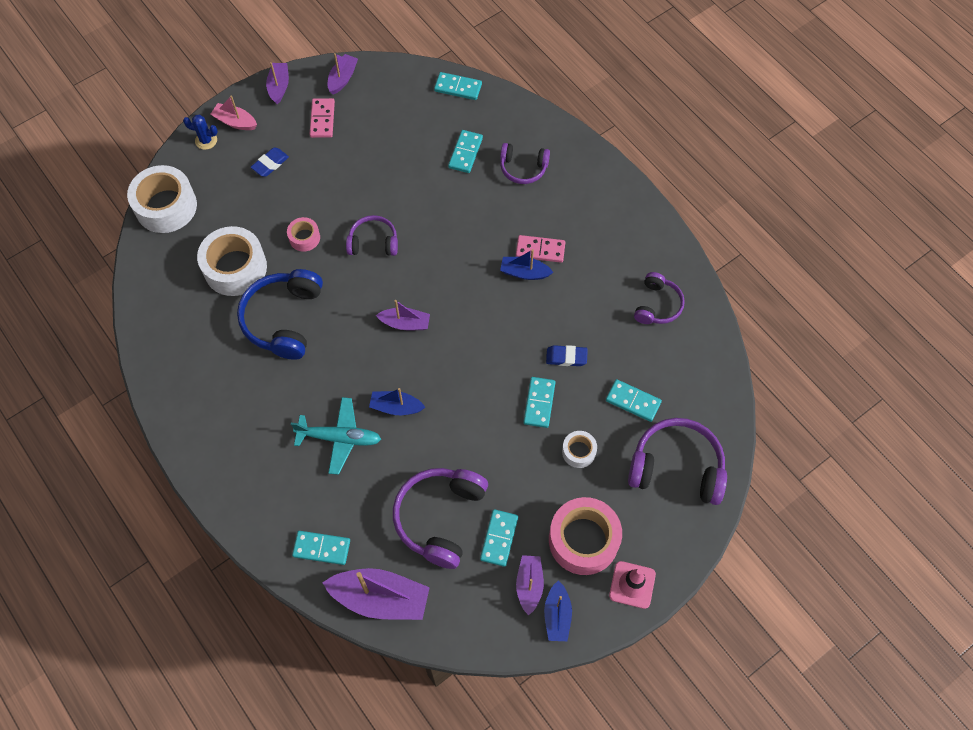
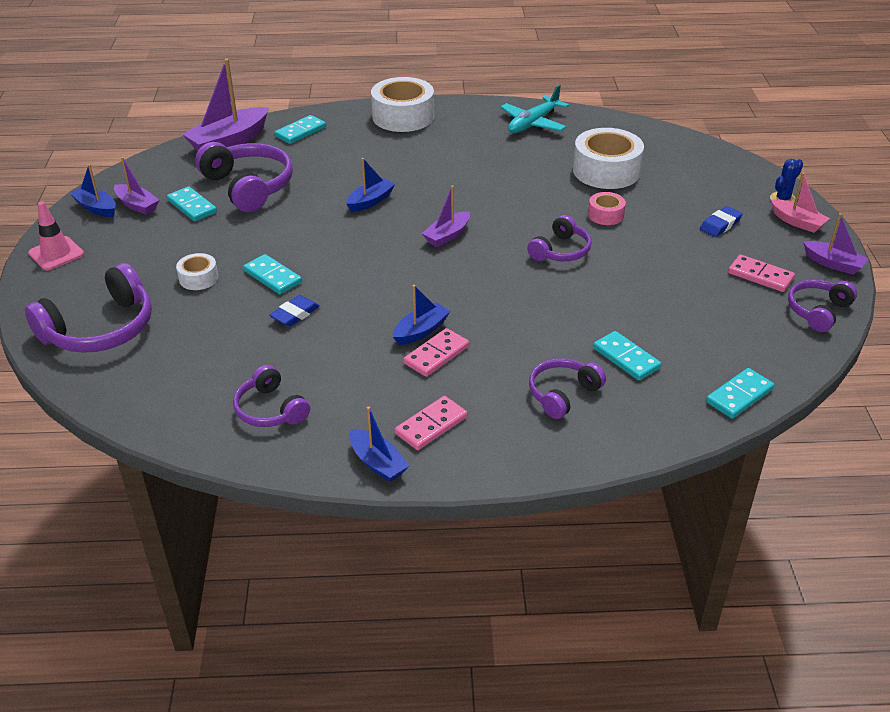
camera: 125 degrees right, 25 degrees down
white tape [127,165,197,233] -> white tape moved to [371,77,434,132]
pink boat [210,95,257,130] -> pink boat turned 75 degrees clockwise [771,173,830,233]
blue headphones [237,269,323,360] -> none
blue eraser [251,148,289,177] -> blue eraser turned 60 degrees clockwise [700,206,743,237]
turquoise plane [291,397,381,475] -> turquoise plane moved to [500,85,569,133]
purple boat [328,53,358,95] -> purple headphones [788,280,857,332]
pink tape [549,497,622,575] -> none
turquoise domino [606,379,662,422] -> none
none -> blue boat [349,406,409,482]
none -> pink domino [395,396,467,450]

